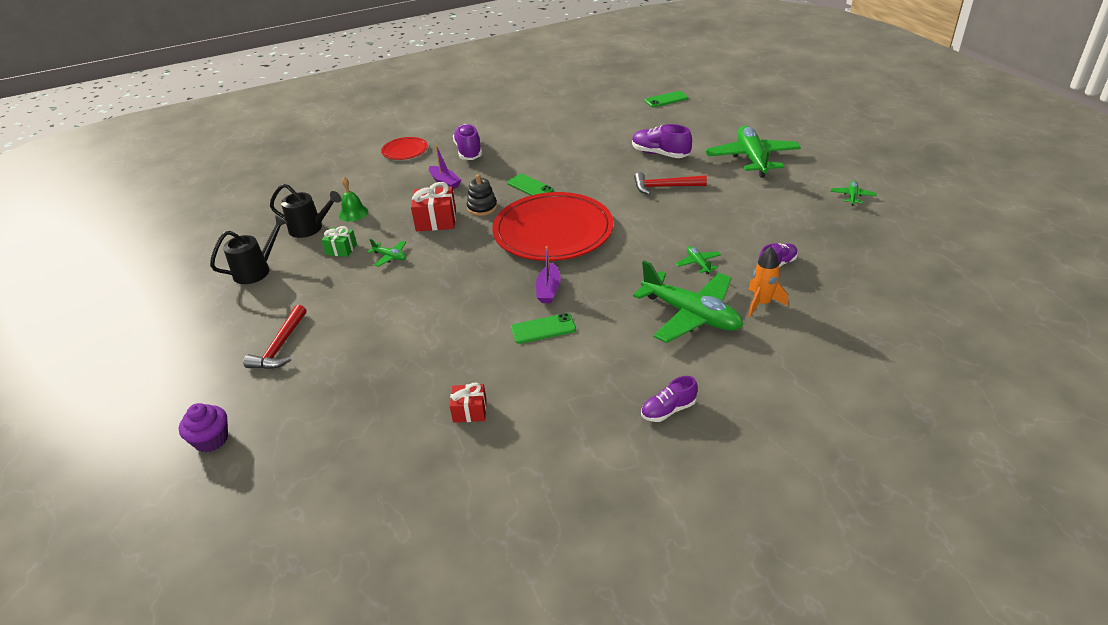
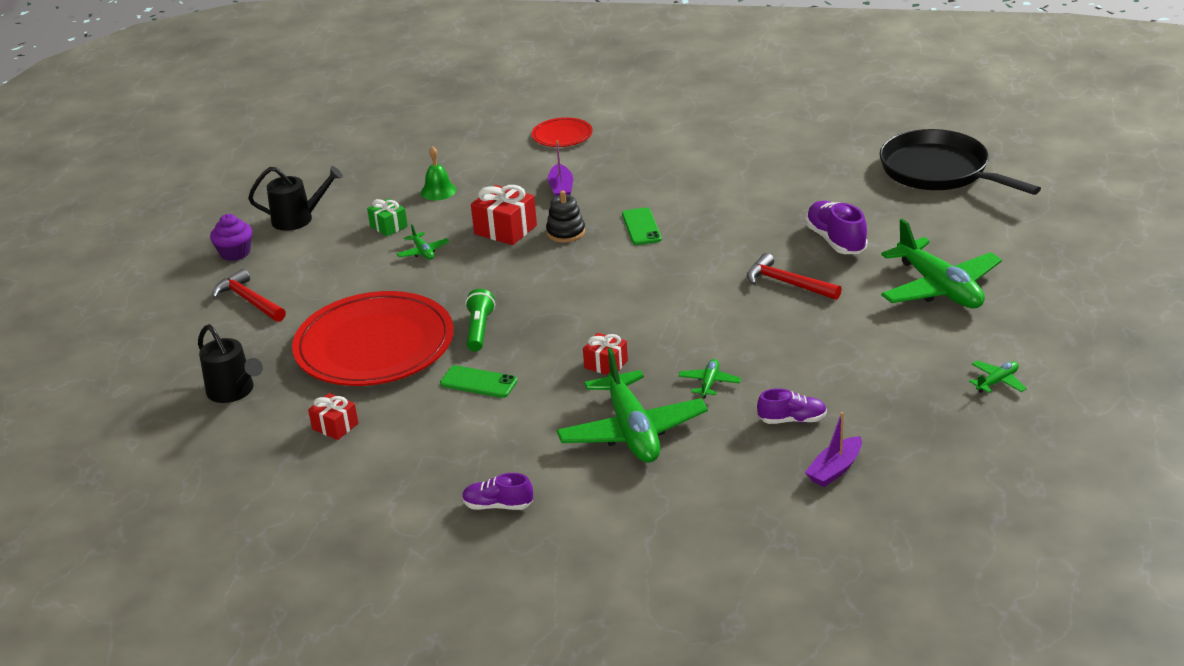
camera: 35 degrees right, 5 degrees down
purple cupcake [179,403,228,452] -> purple cupcake moved to [210,214,252,261]
red hammer [243,305,306,369] -> red hammer turned 90 degrees clockwise [212,269,286,322]
black watering can [270,184,341,238] -> black watering can moved to [198,324,263,403]
purple shoe [453,124,482,160] -> none
red plate [492,192,613,261] -> red plate moved to [292,291,454,386]
purple boat [536,246,561,303] -> purple boat moved to [805,412,862,487]
green phone [645,91,688,107] -> black pan [880,129,1041,195]
green plane [705,126,801,178] -> green plane turned 120 degrees clockwise [881,219,1002,308]
orange rocket [748,246,788,317] -> none
none -> green flashlight [465,289,495,352]
none -> red gift [583,333,628,375]

